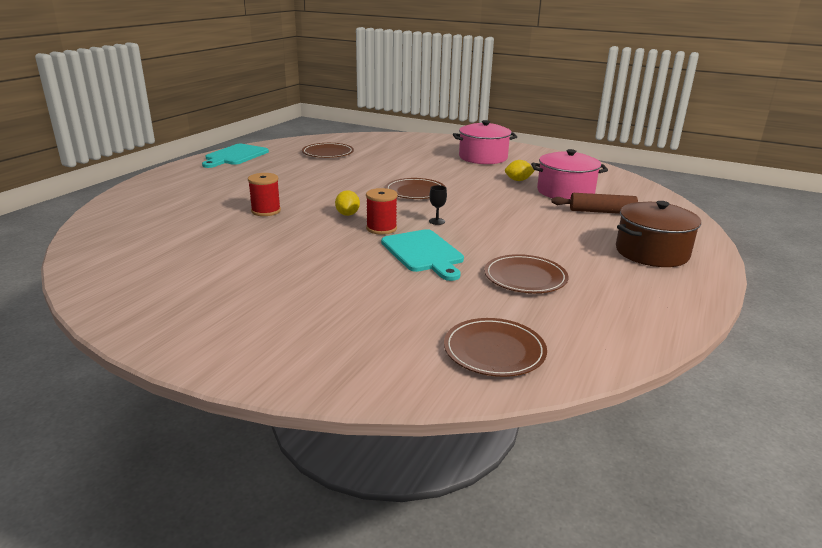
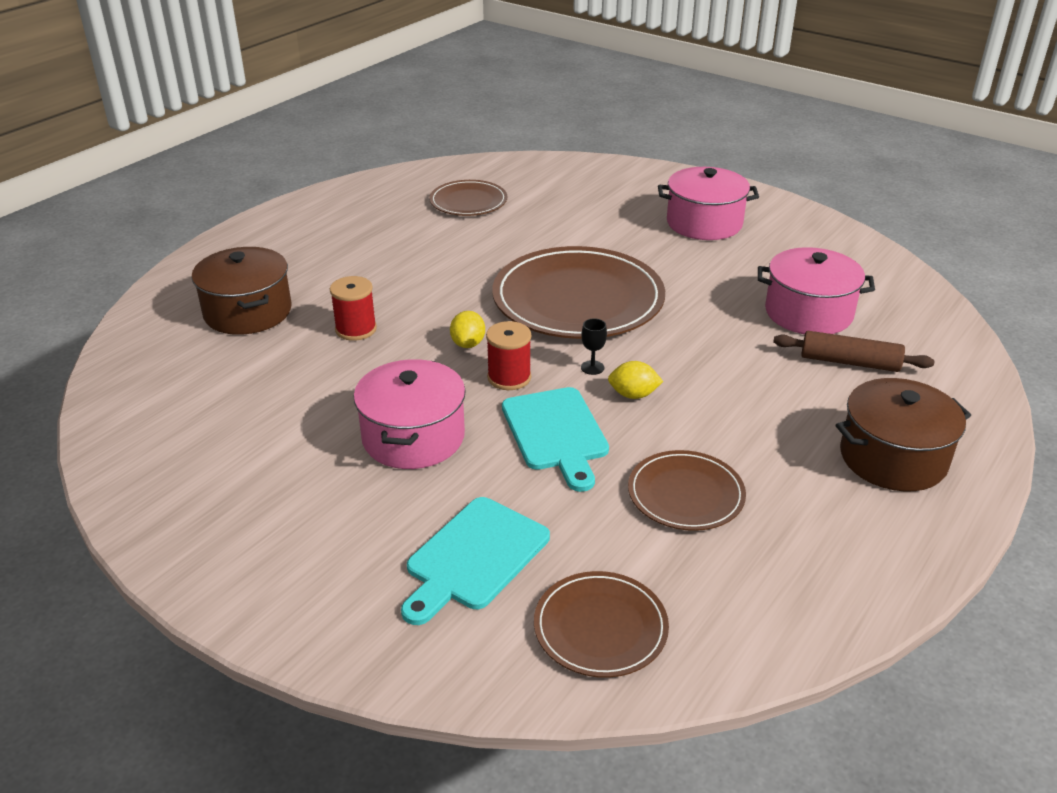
camera: 10 degrees right, 10 degrees up
turquoise cutting board [202,144,269,168] -> turquoise cutting board moved to [401,497,550,625]
brown plate [385,178,446,199] -> brown plate [492,246,665,339], size x1.89
yellow lemon [505,160,535,181] -> yellow lemon moved to [608,361,663,399]
none -> brown pot [192,247,291,335]
none -> pink pot [354,359,466,469]

